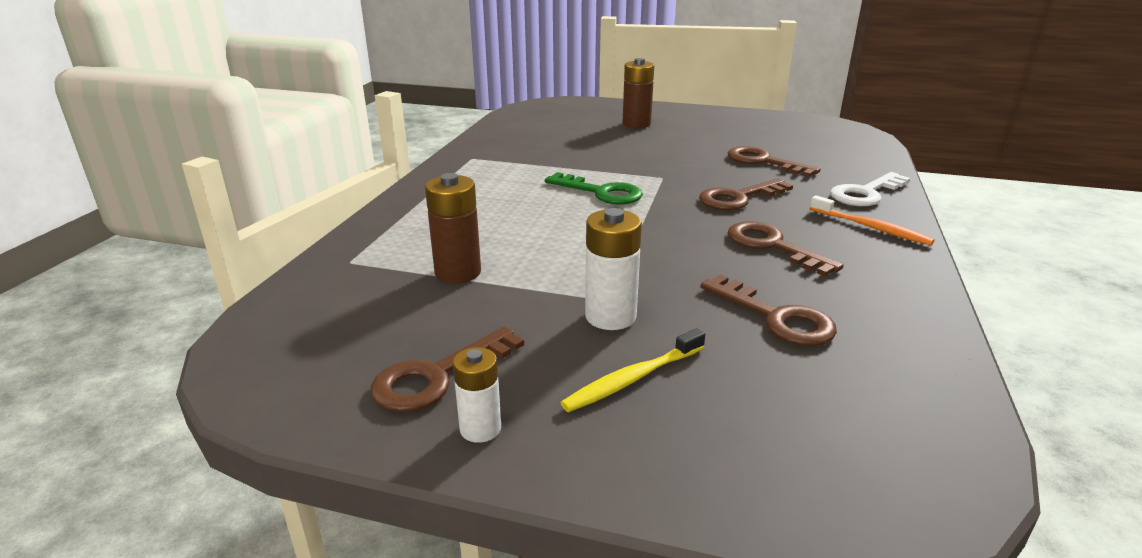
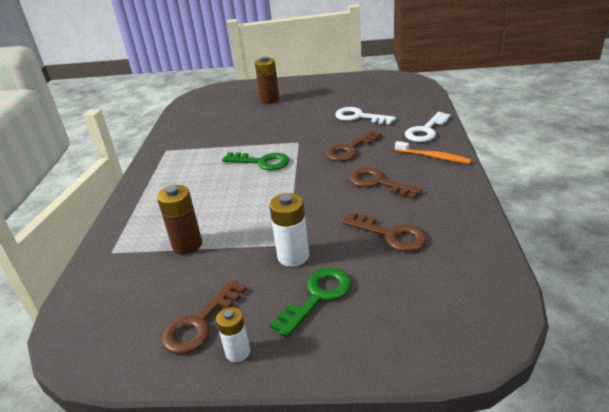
camera: 10 degrees left, 5 degrees up
yellow toothbrush [561,328,705,412] -> green key [270,268,352,338]
brown key [728,146,821,177] -> white key [335,107,396,124]

